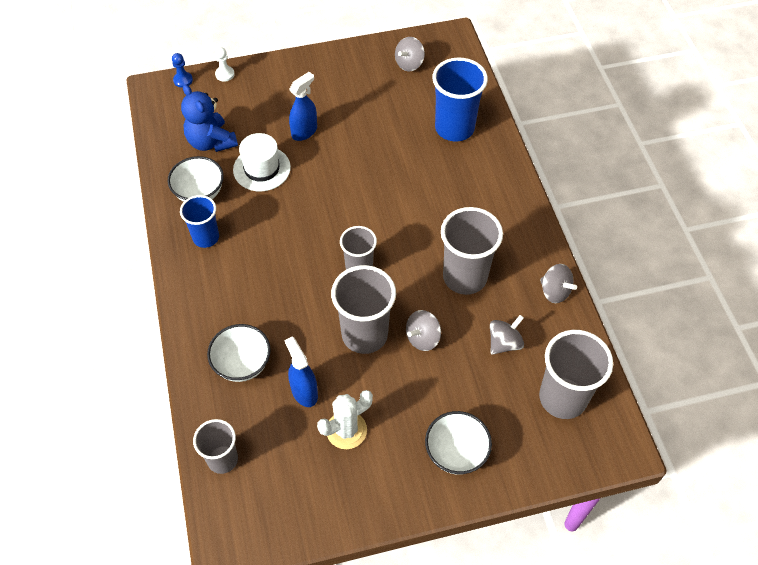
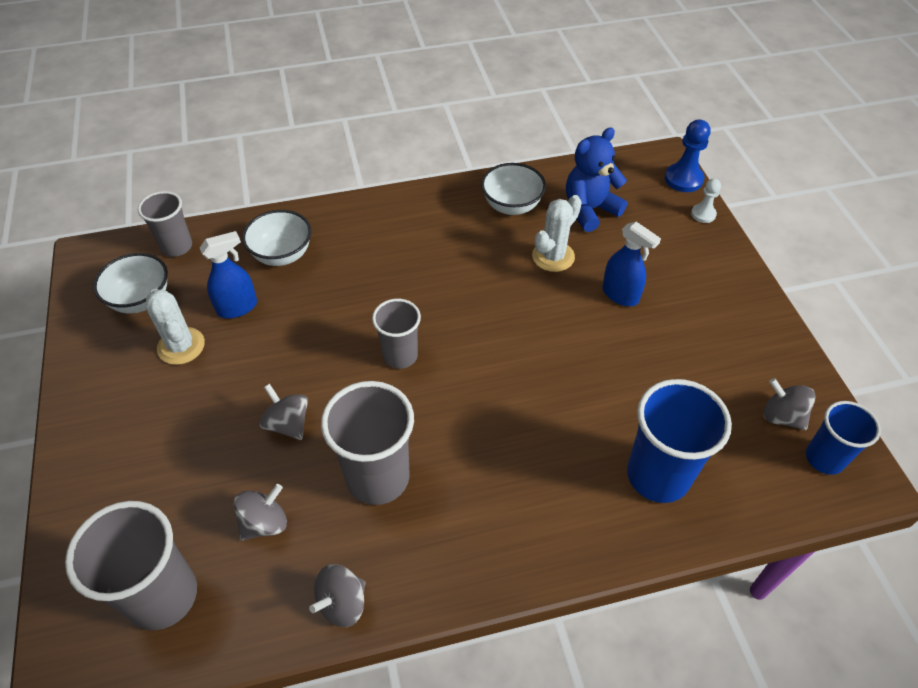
camera: 90 degrees right, 5 degrees down
blue pawn [172,53,193,88] -> blue pawn [665,120,711,192], size x1.63
blue cup [180,195,219,248] -> blue cup moved to [806,401,881,475]
white hat [233,133,291,191] -> white cactus [532,195,582,272]
grey cup [331,265,396,354] -> none
white bowl [425,411,492,475] -> white bowl moved to [93,253,168,313]
grey spinning top [490,315,524,355] -> grey spinning top turned 90 degrees counterclockwise [233,484,287,541]

